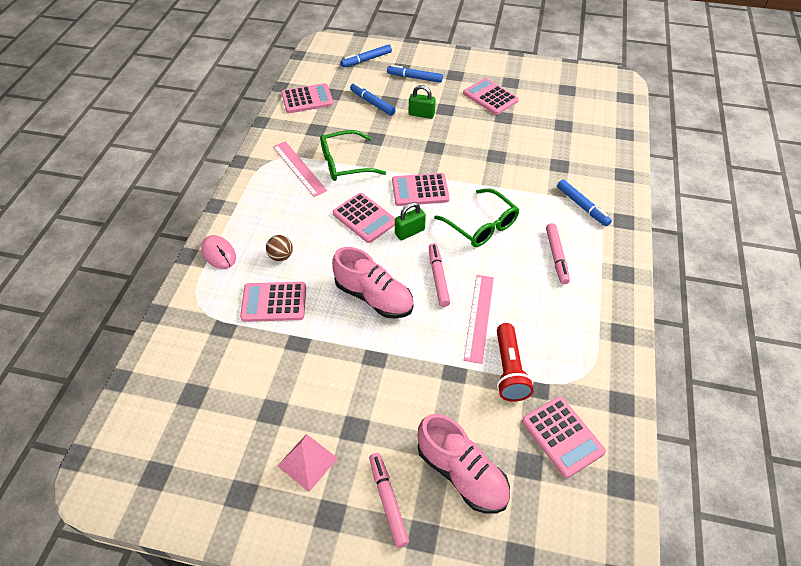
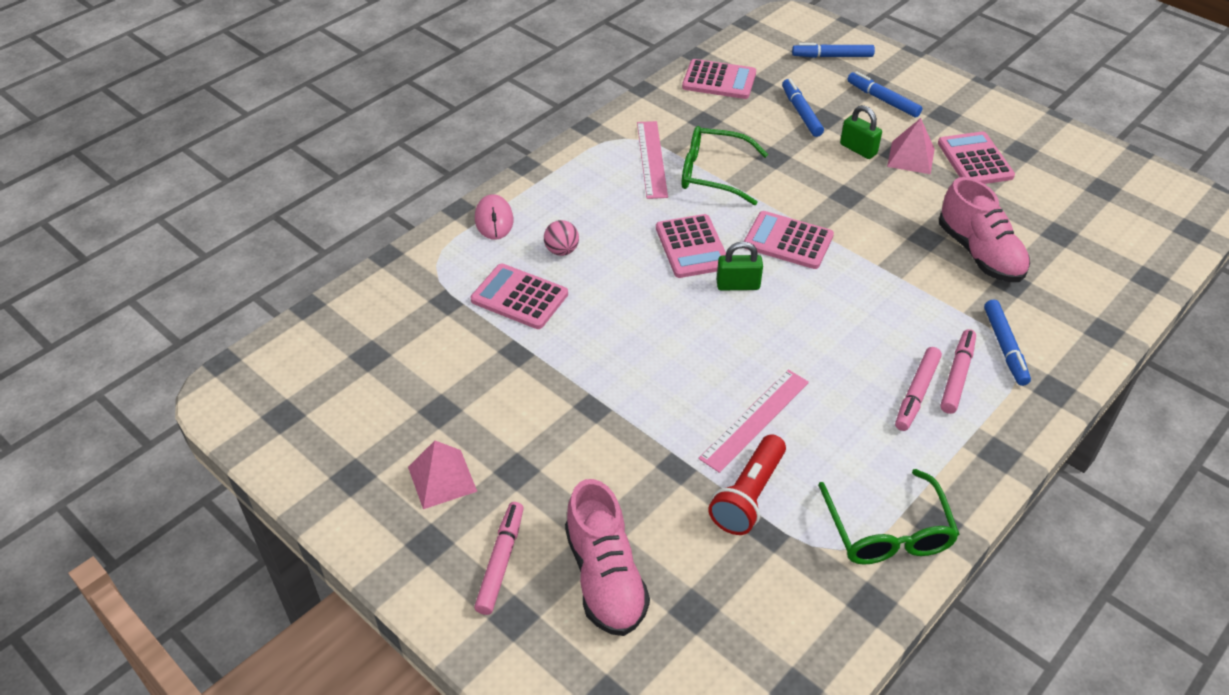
camera: 30 degrees right, 5 degrees down
brown ball [266,235,293,261] -> pink ball [544,220,579,256]
pink shoe [332,247,413,319] -> pink shoe moved to [939,177,1030,282]
pink marker [429,243,450,307] -> pink marker moved to [940,329,976,414]
green glasses [434,188,519,247] -> green glasses moved to [818,469,959,564]
pink calculator [522,396,606,478] -> none
none -> pink pyramid [887,118,935,174]

